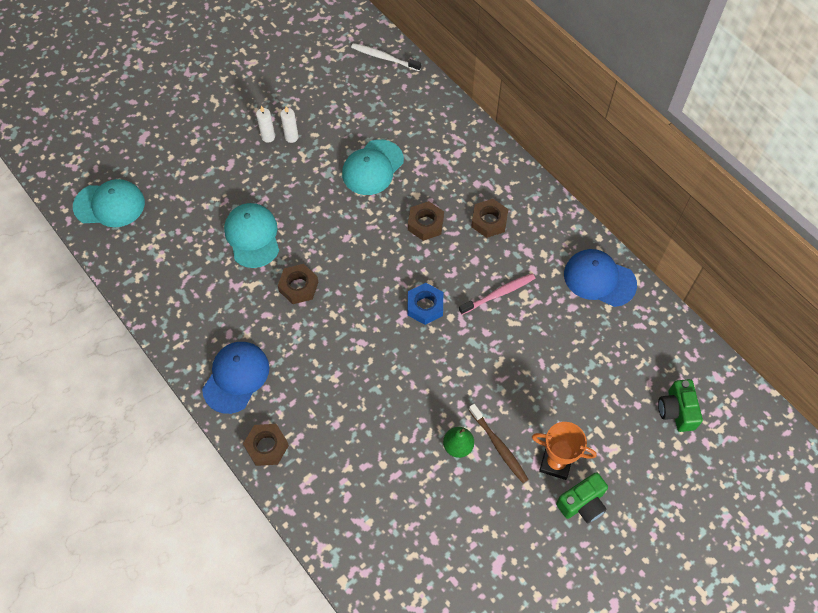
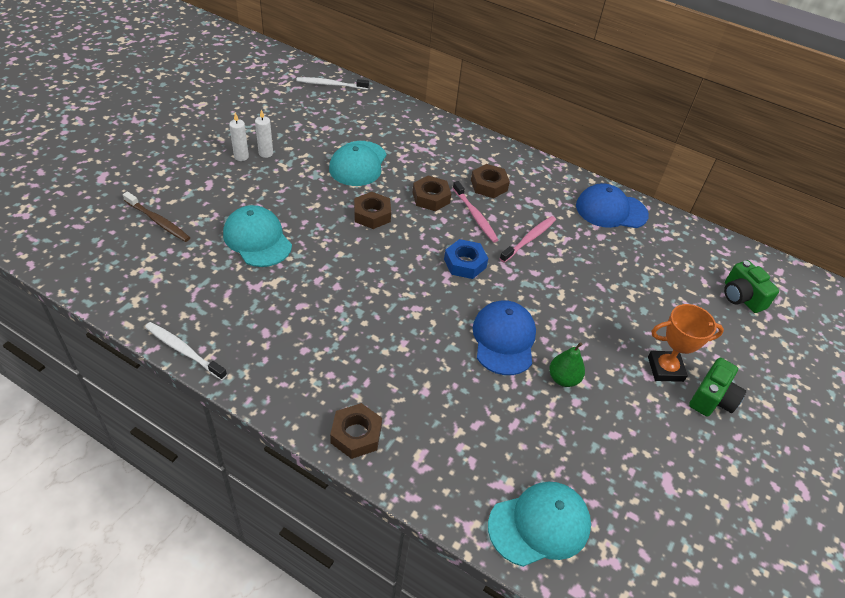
camera: 25 degrees left, 15 degrees down
turquoise cap [73,179,145,227] -> turquoise cap moved to [488,481,591,567]
blue cap [202,342,269,414] -> blue cap moved to [473,300,536,375]
brown nut [278,264,318,304] -> brown nut moved to [354,192,391,229]
brown toothbrush [469,404,529,483] -> brown toothbrush moved to [123,192,190,242]
none -> white toothbrush [145,322,227,380]
none -> pink toothbrush [453,181,498,242]

